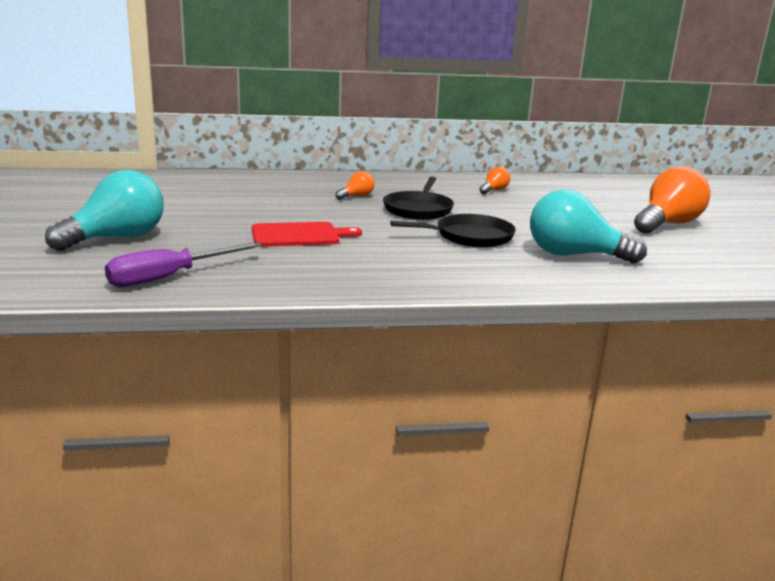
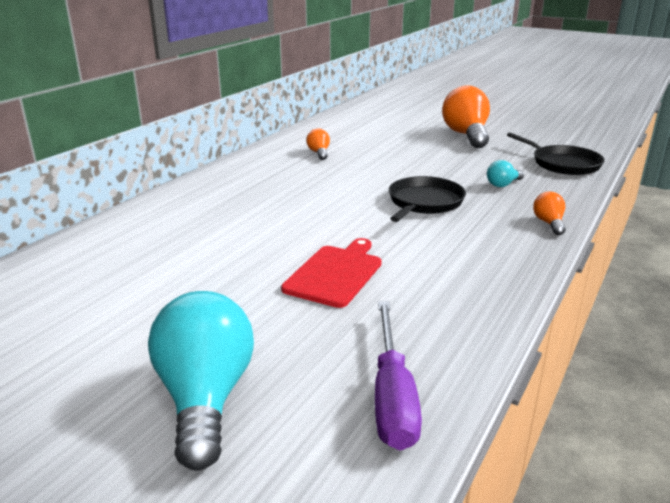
camera: 50 degrees left, 5 degrees up
orange light bulb [335,171,374,200] -> orange light bulb moved to [533,192,566,235]
black pan [383,177,454,220] -> black pan moved to [507,133,605,175]
turquoise light bulb [530,189,647,264] -> turquoise light bulb [487,160,524,187], size x0.46

